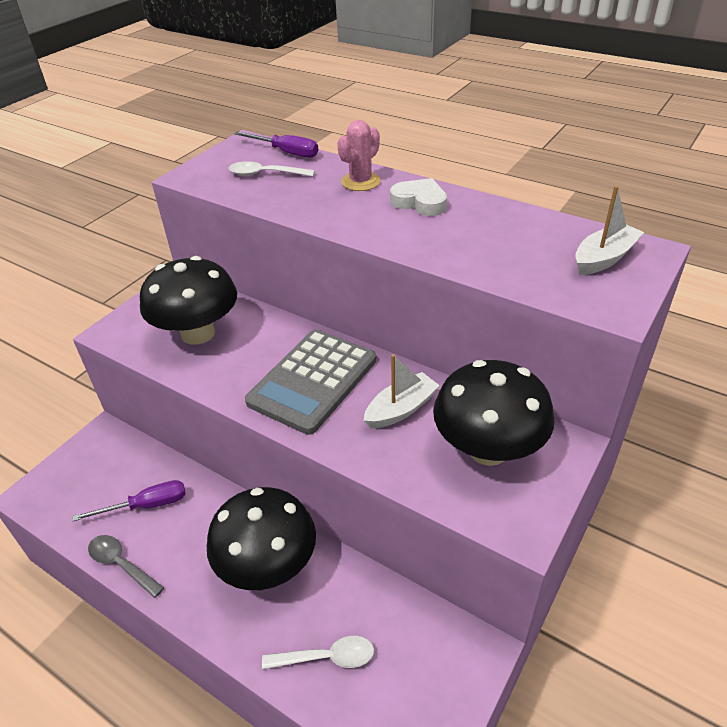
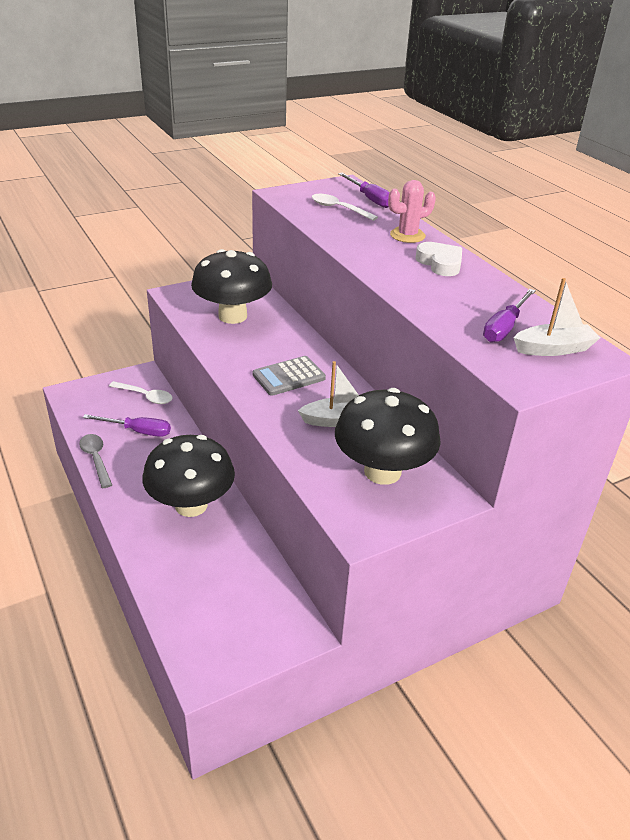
camera: 25 degrees right, 5 degrees down
grey calculator [245,330,376,435] -> grey calculator [253,356,326,396], size x0.60
white spoon [262,636,374,670] -> white spoon moved to [109,381,173,404]
none -> purple screwdriver [483,289,536,342]

